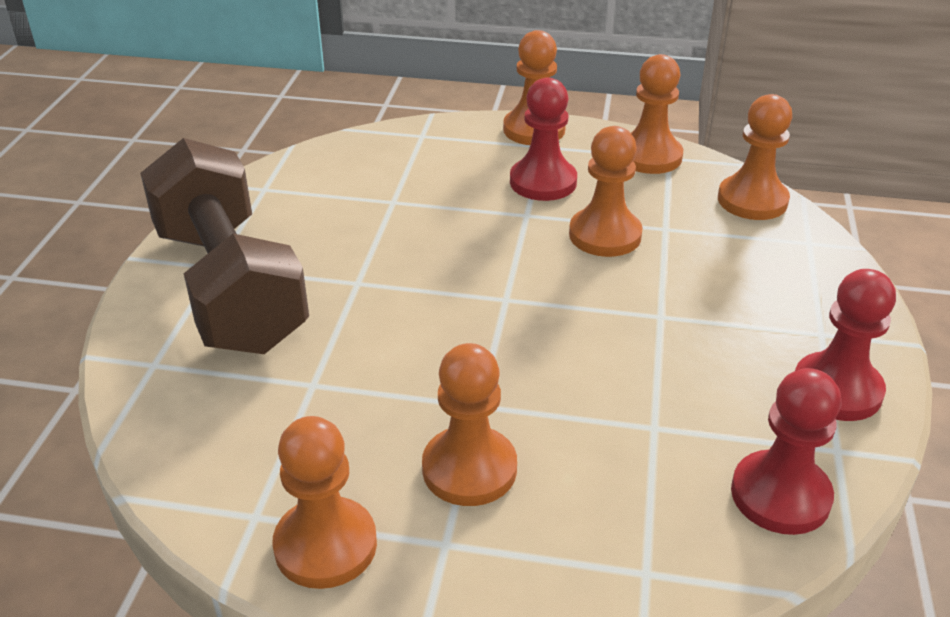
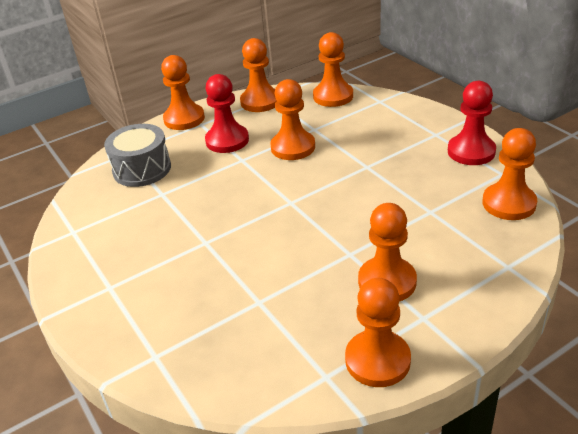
camera: 40 degrees left, 0 degrees up
brown dumbbell [140,138,309,354] -> none
red pawn [731,368,841,535] -> orange pawn [482,128,537,220]
none -> grey drum [104,124,171,187]

